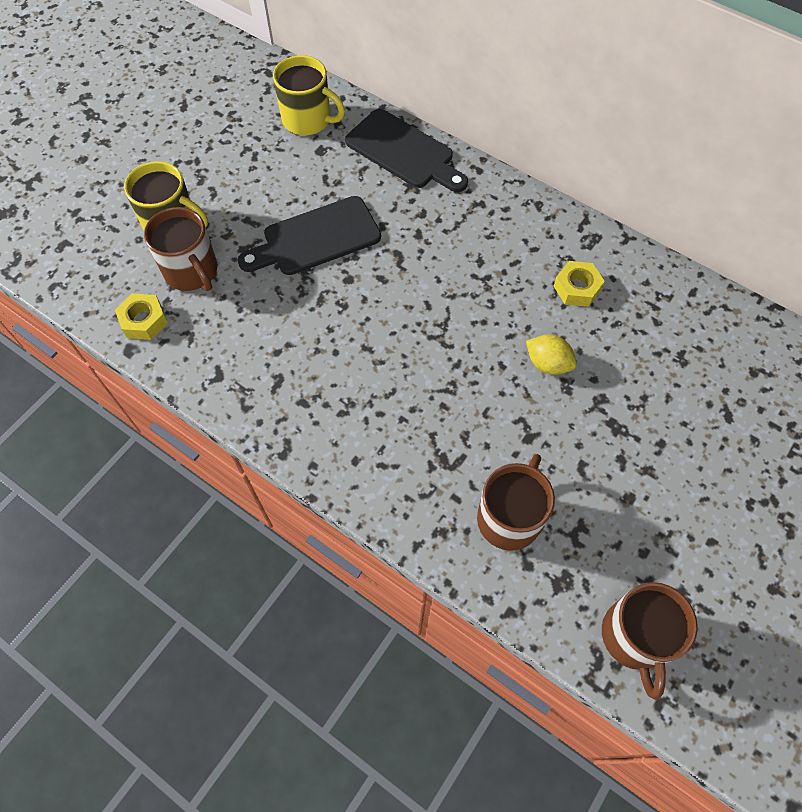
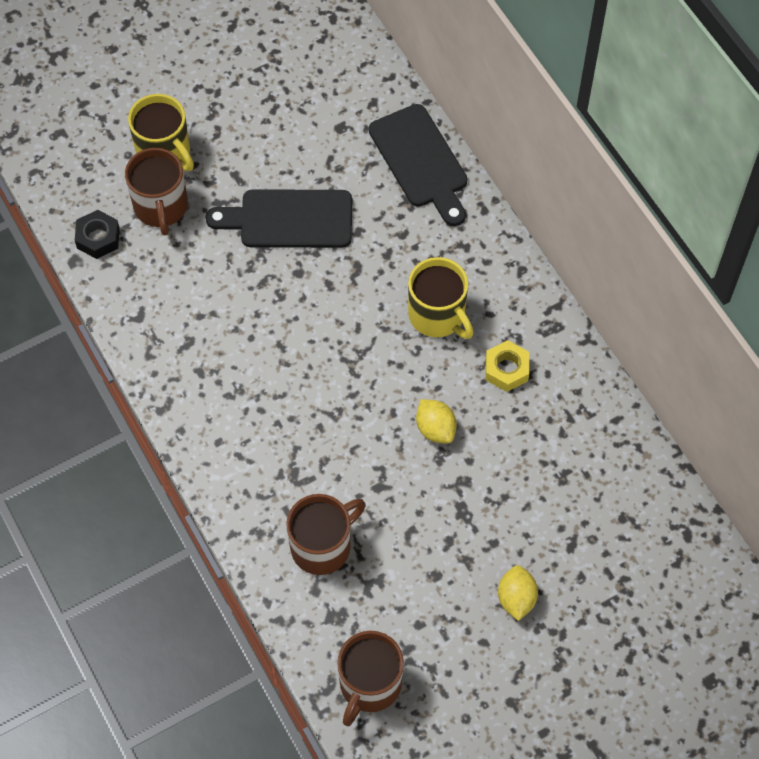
camera: 25 degrees right, 0 degrees up
yellow nut [115,293,168,340] -> black nut [75,210,120,259]
yellow mug [273,55,345,135] -> yellow mug moved to [408,257,473,339]
none -> yellow lemon [498,565,538,621]

